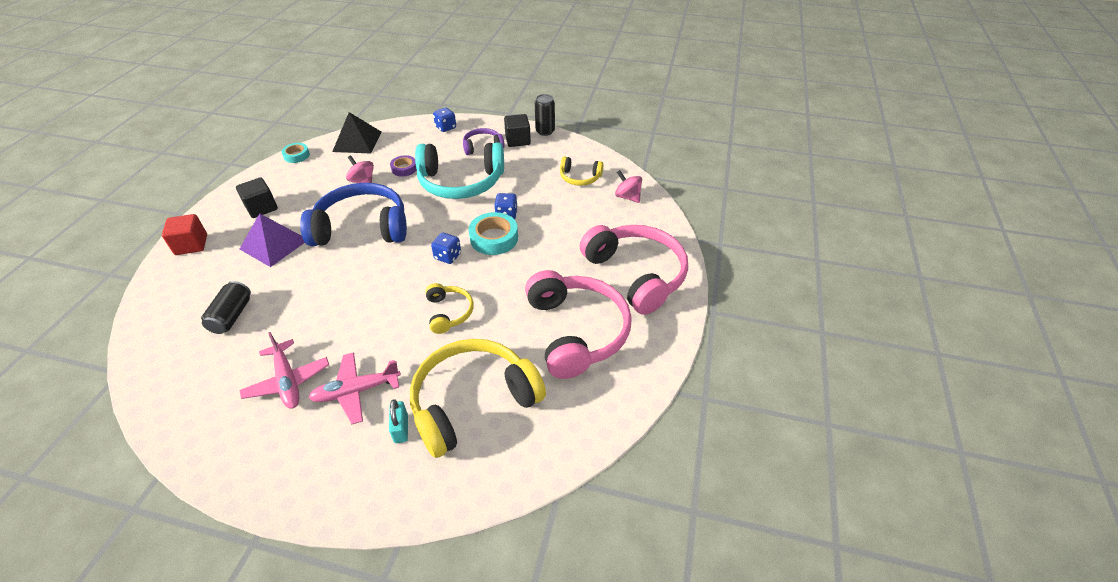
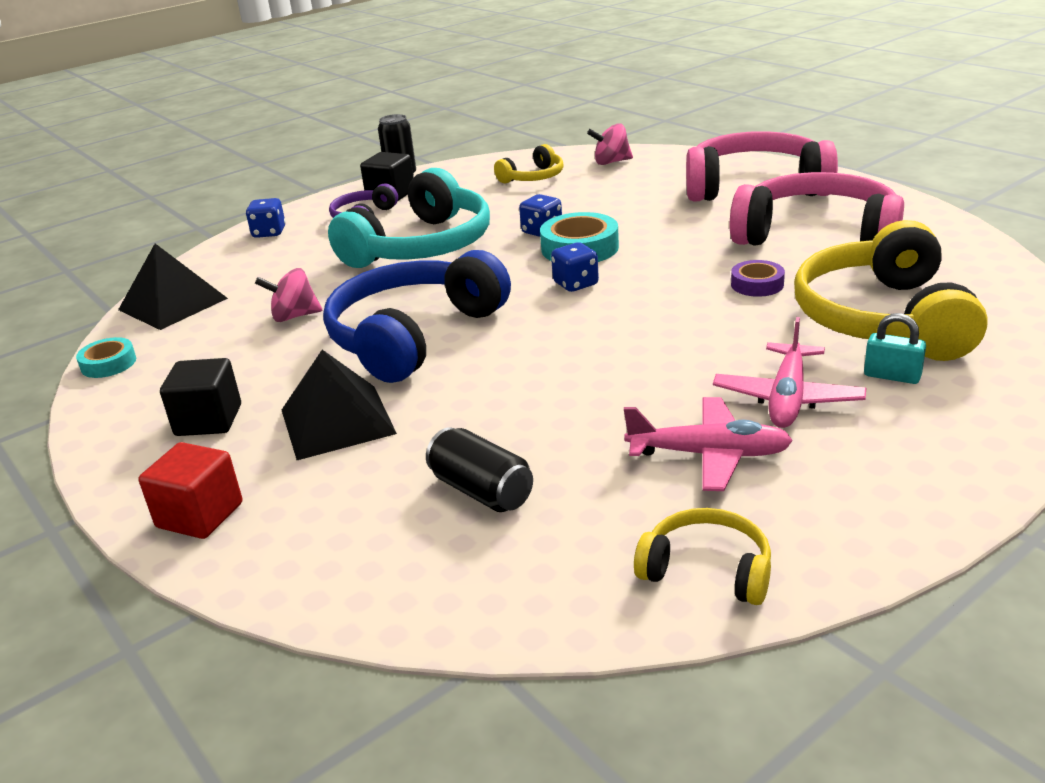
camera: 50 degrees left, 15 degrees down
purple pyramid [240,213,305,267] -> black pyramid [282,350,397,460]
purple tape [390,155,417,177] -> purple tape moved to [731,260,785,297]
yellow headphones [425,283,473,334] -> yellow headphones moved to [634,508,771,605]

